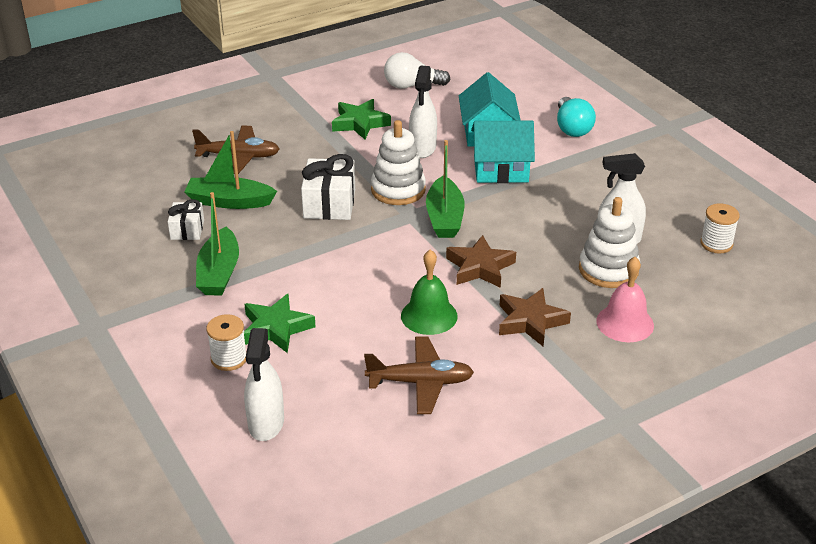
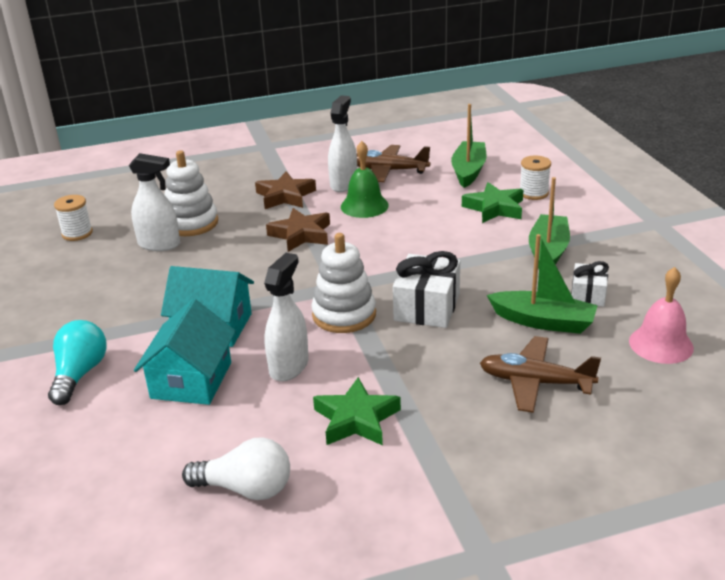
camera: 165 degrees left, 5 degrees down
white spray bottle [244,328,284,441] -> white spray bottle moved to [328,95,357,192]
green boat [426,140,464,238] -> green boat moved to [451,104,487,188]
pink bell [596,257,654,342] -> pink bell moved to [629,267,694,364]

